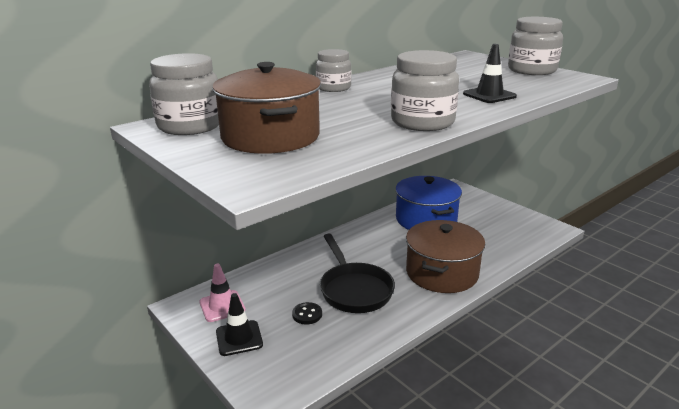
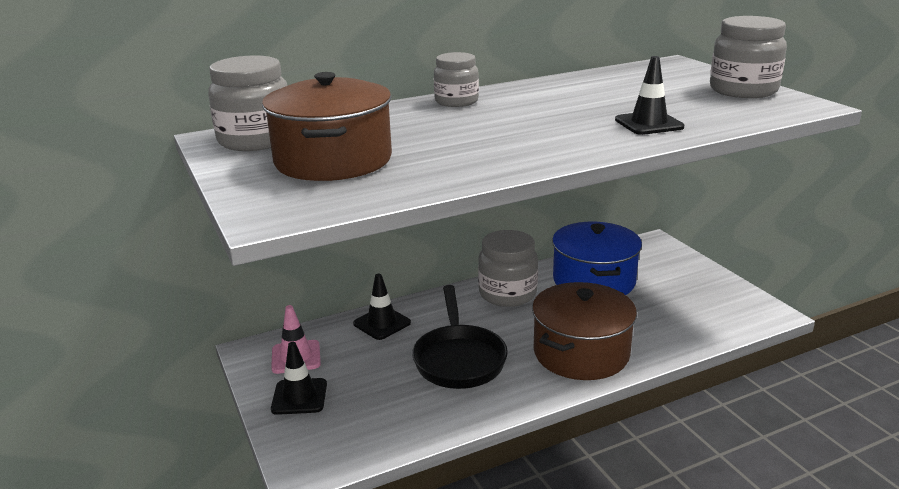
camera: 15 degrees right, 0 degrees up
black button [292,302,322,324] -> none
grey jar [391,50,459,131] -> grey jar moved to [478,230,538,307]
none -> black traffic cone [353,274,411,340]

